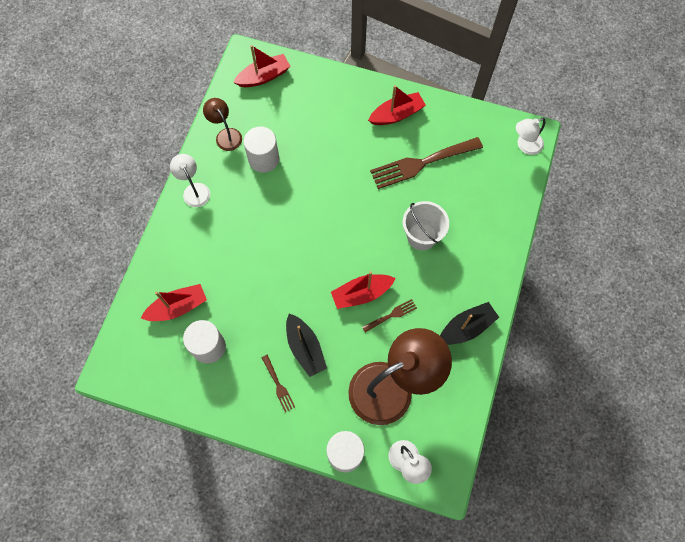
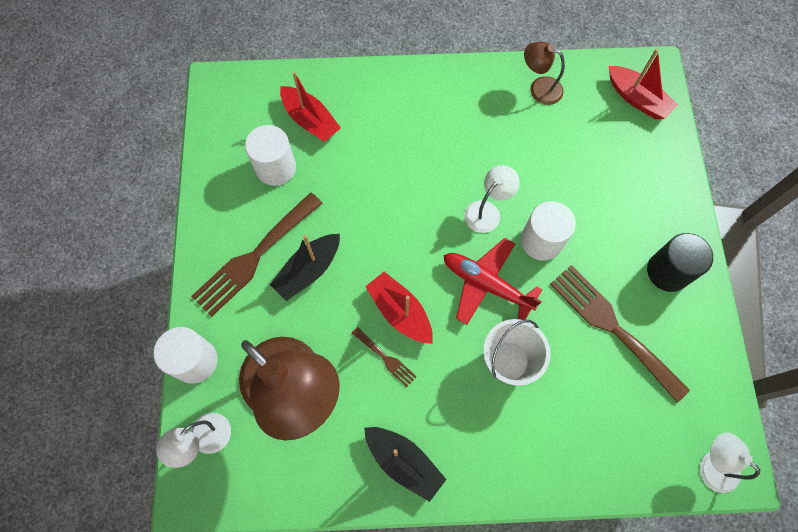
camera: 70 degrees right, 0 degrees up
white lamp [170,154,210,207] -> white lamp moved to [465,165,520,233]
brown lamp [203,98,242,151] -> brown lamp turned 105 degrees counterclockwise [524,41,565,105]
white cylinder [244,127,279,173] -> white cylinder moved to [521,201,576,261]
brown fork [261,354,295,412] -> brown fork [191,192,323,317], size x2.13
red boat [368,85,426,125] -> black cylinder [647,233,713,292]
none -> red plane [443,238,542,325]

